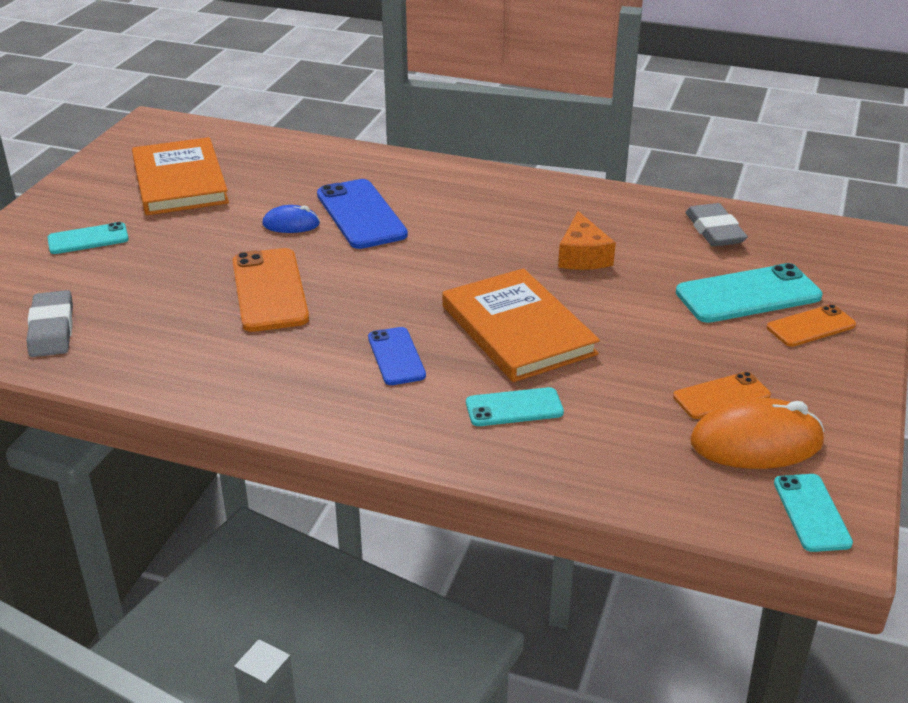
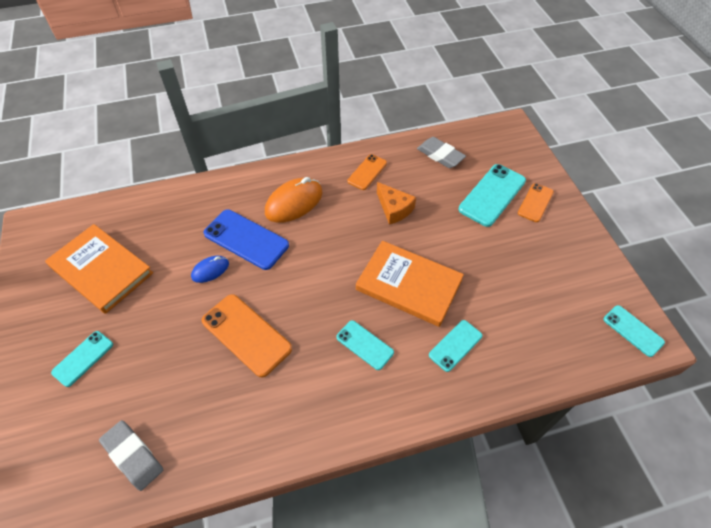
camera: 35 degrees left, 20 degrees up
blue phone [368,327,426,385] -> turquoise phone [336,320,394,370]
orange phone [673,372,771,419] -> orange phone moved to [348,154,387,190]
orange mouse [690,398,824,469] -> orange mouse moved to [265,177,323,223]

